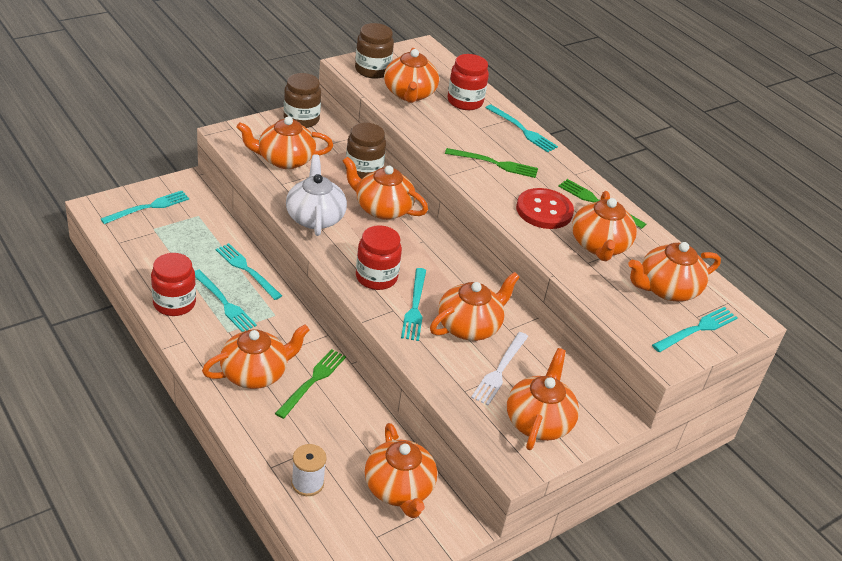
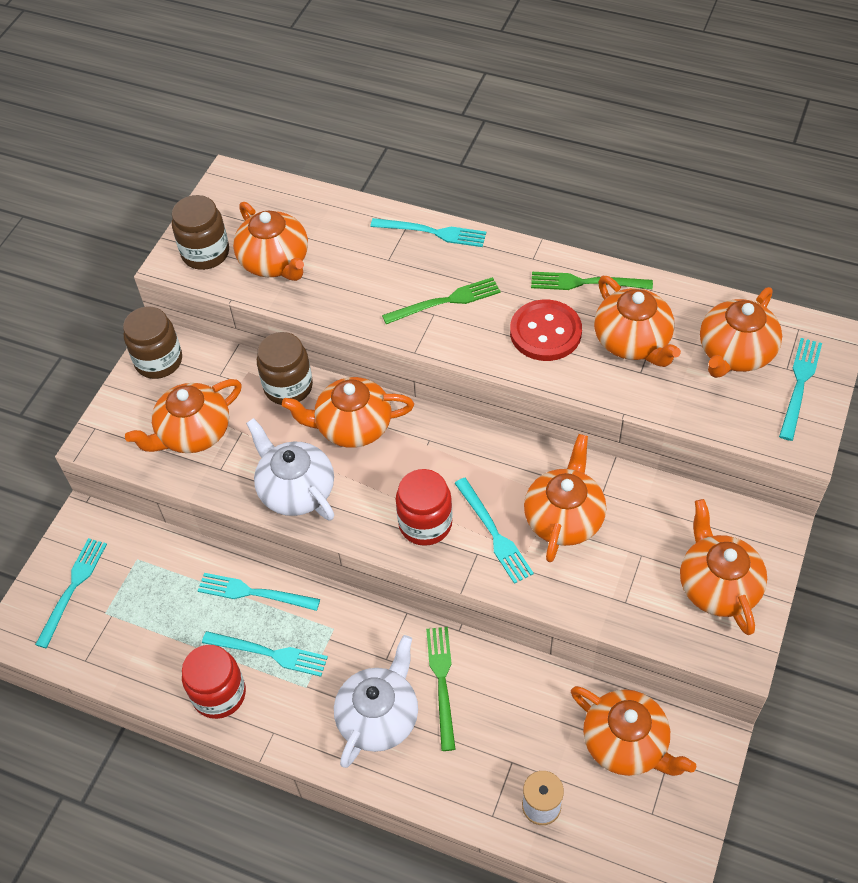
camera: 25 degrees left, 15 degrees up
orange teapot [202,324,310,389] -> white teapot [334,635,418,768]
red jar [448,54,489,110] -> none
white fork [471,332,528,405] -> none

